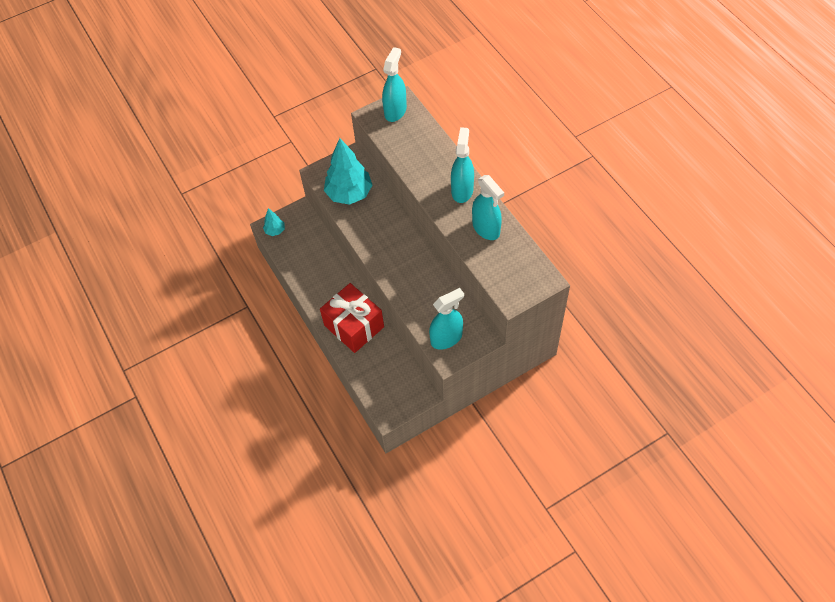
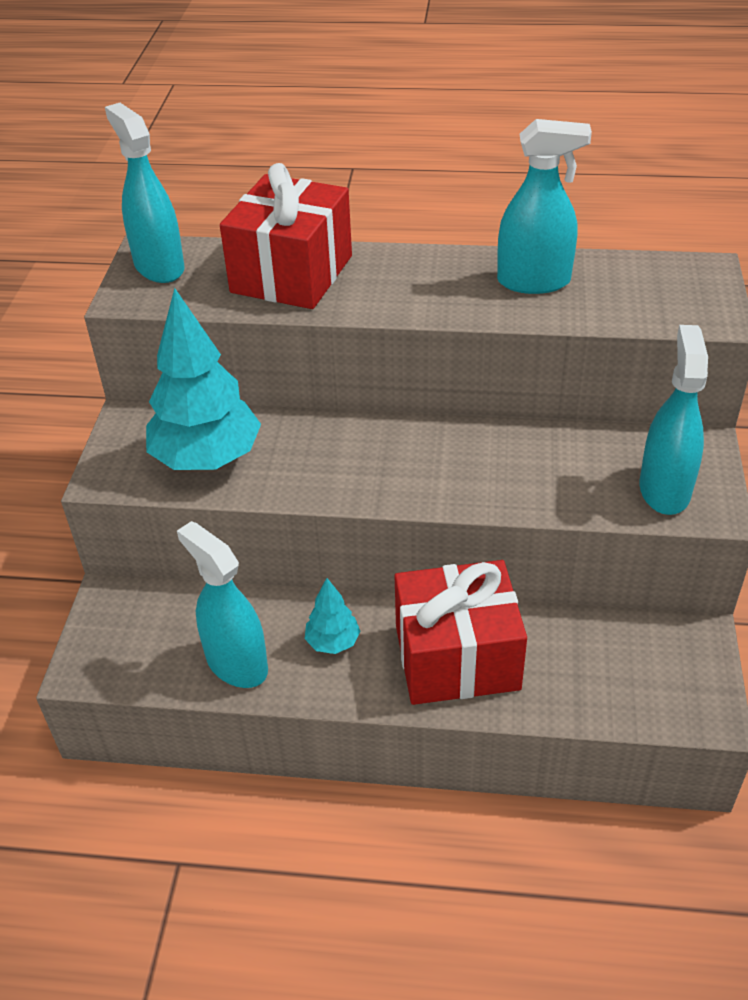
camera: 55 degrees left, 15 degrees down
turquoise tree [263,208,285,236] -> turquoise tree moved to [305,578,361,654]
turquoise spray bottle [451,127,474,203] -> turquoise spray bottle moved to [177,521,268,688]
none -> red gift [220,163,352,309]

